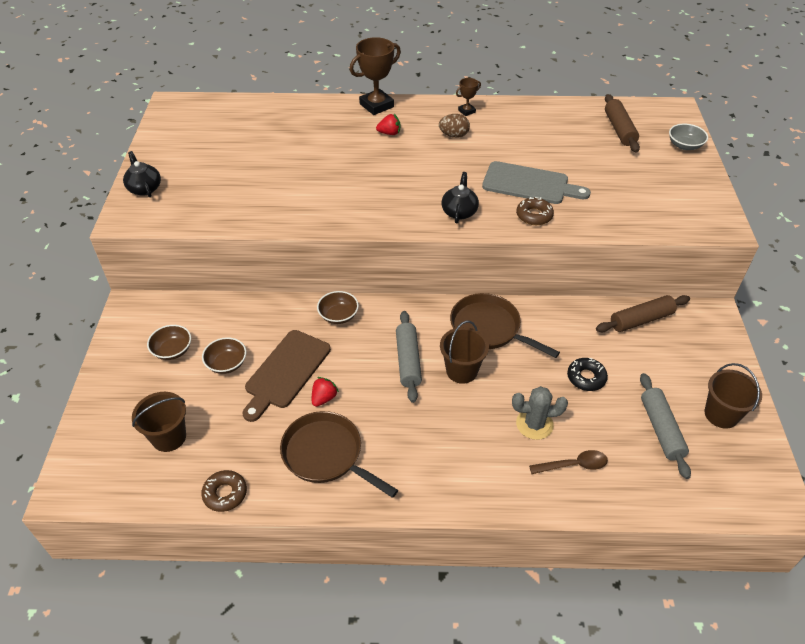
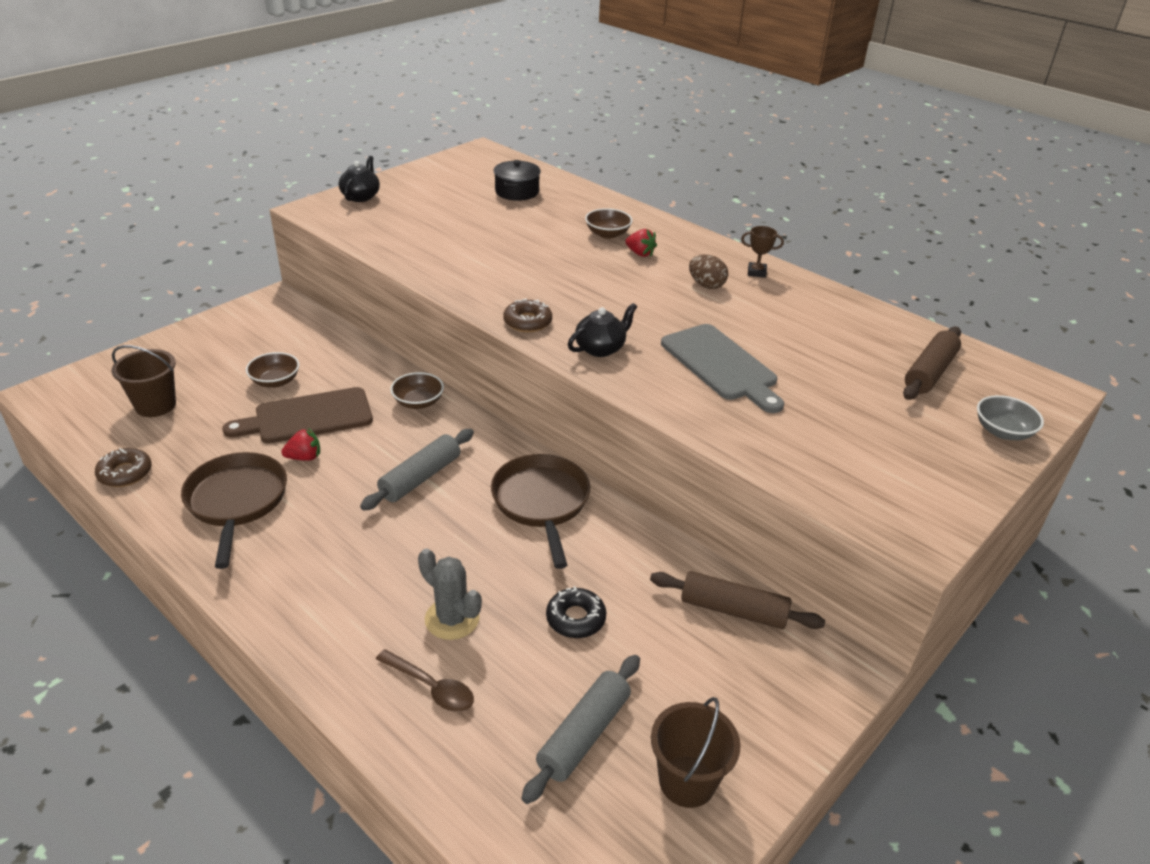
camera: 40 degrees right, 10 degrees down
brown bowl [147,325,191,360] -> brown bowl moved to [585,208,633,239]
brown trophy [350,37,401,115] -> none
brown bucket [440,321,489,384] -> none
brown donut [516,197,554,225] -> brown donut moved to [503,299,552,332]
none -> black pot [494,160,541,201]

